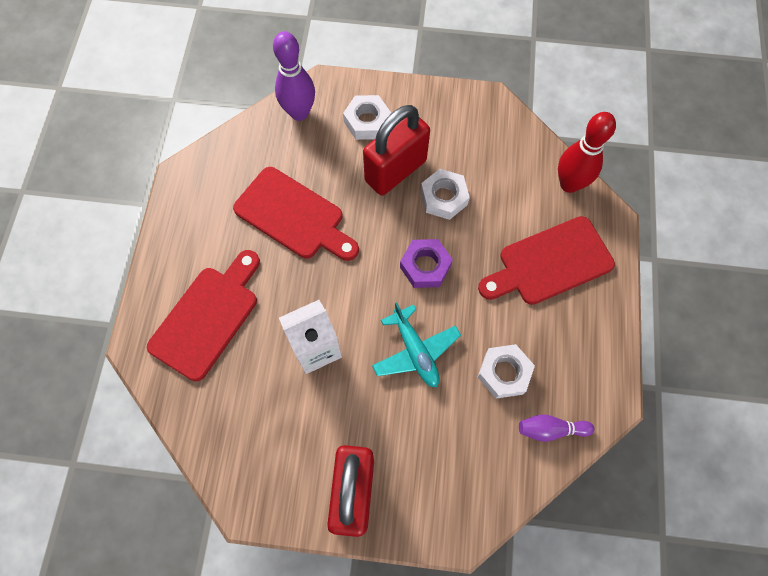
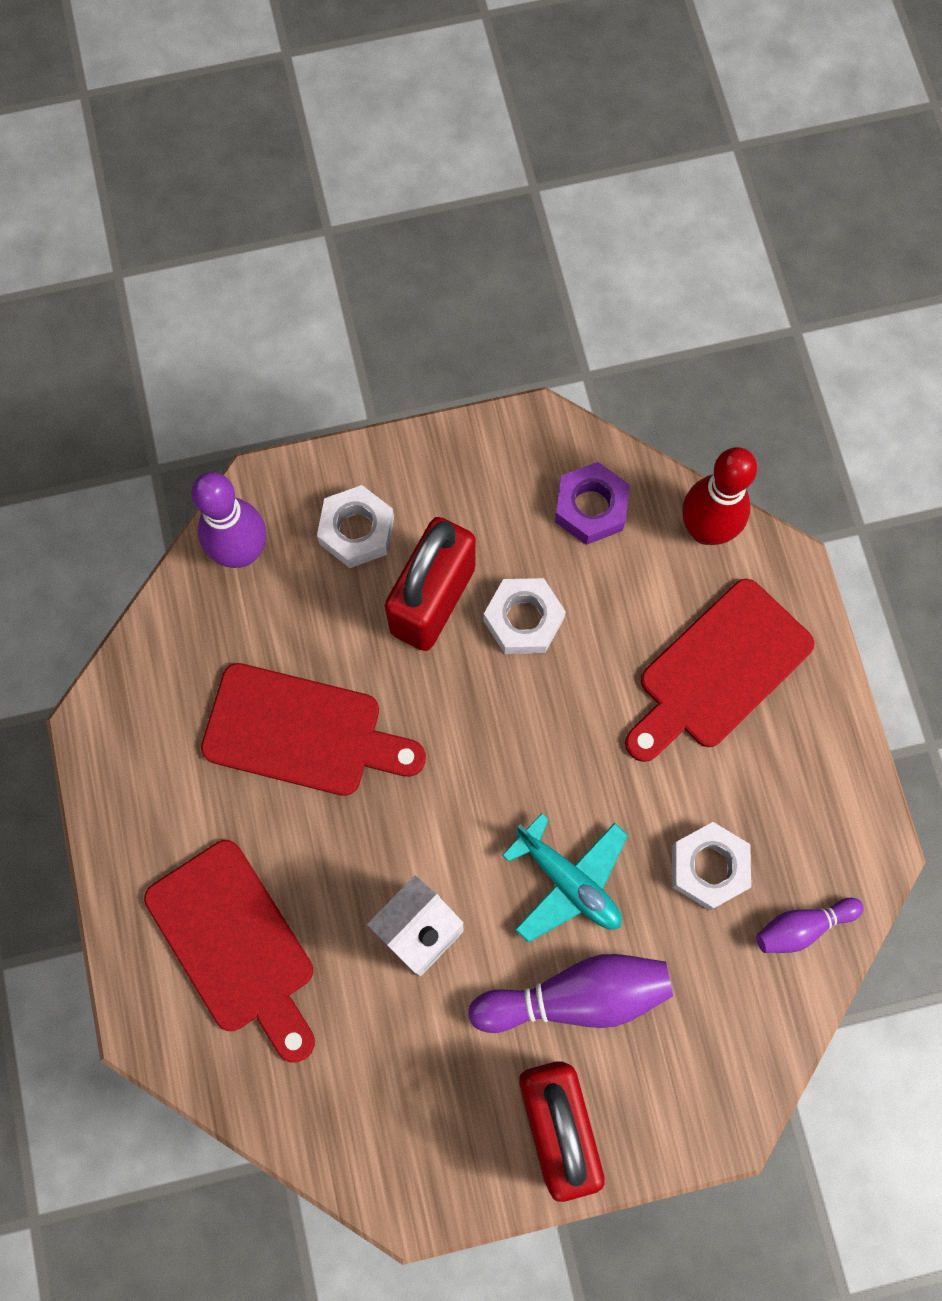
camera: 20 degrees left, 5 degrees up
red cutting board [147,250,260,381] -> red cutting board turned 135 degrees clockwise [144,840,315,1063]
purple nut [400,239,453,288] -> purple nut moved to [555,462,630,545]
none -> purple bowling pin [468,954,673,1033]

